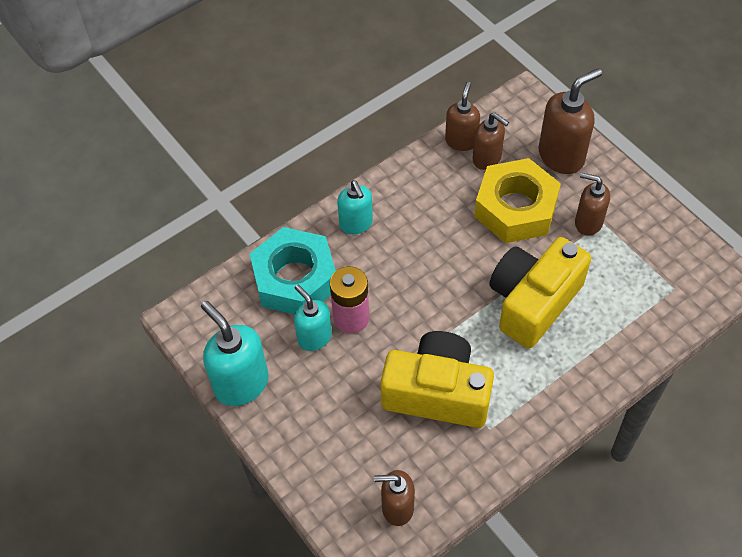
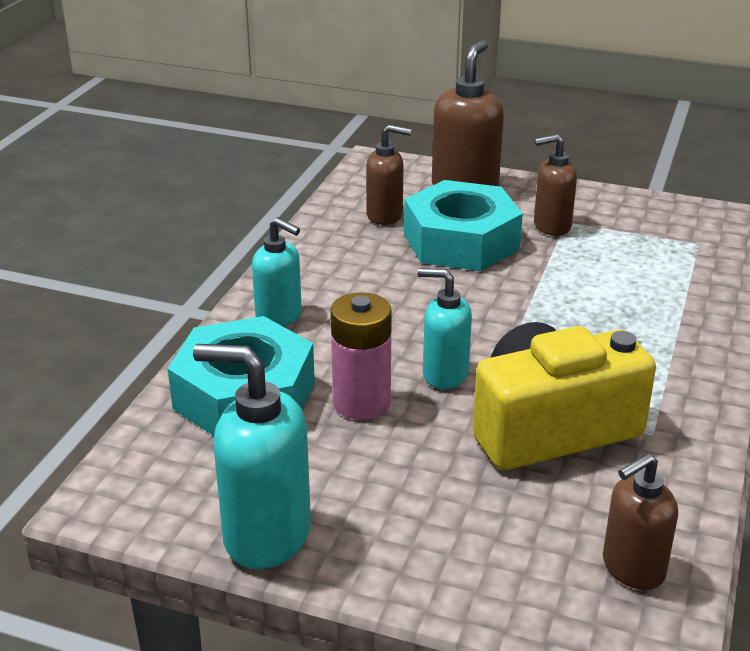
camera: 35 degrees left, 25 degrees down
turquoise soap dispenser [294,285,332,351] -> turquoise soap dispenser moved to [417,268,472,389]
brown soap dispenser [445,82,480,151] -> none
yellow nut [474,158,561,243] -> turquoise nut [404,180,523,271]
yellow camera [489,237,591,348] -> none

